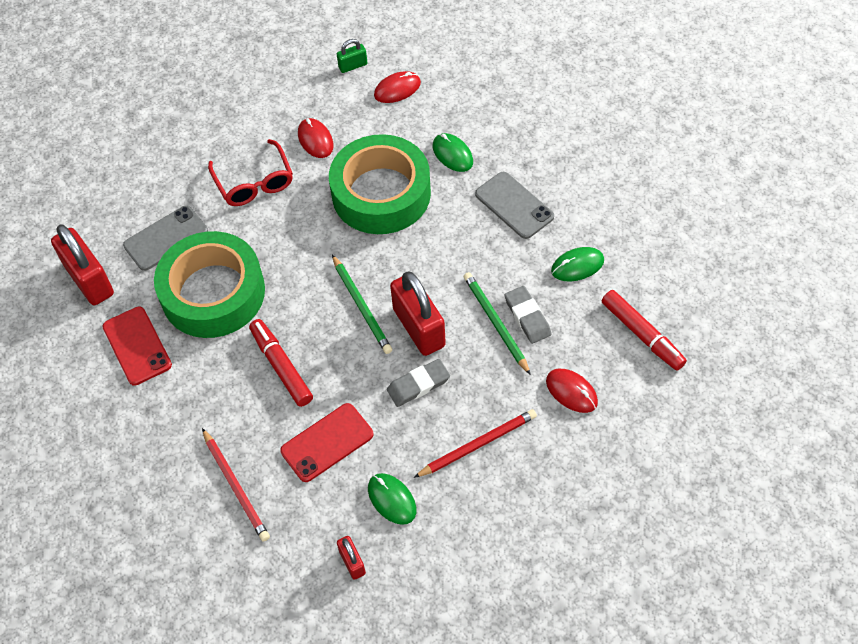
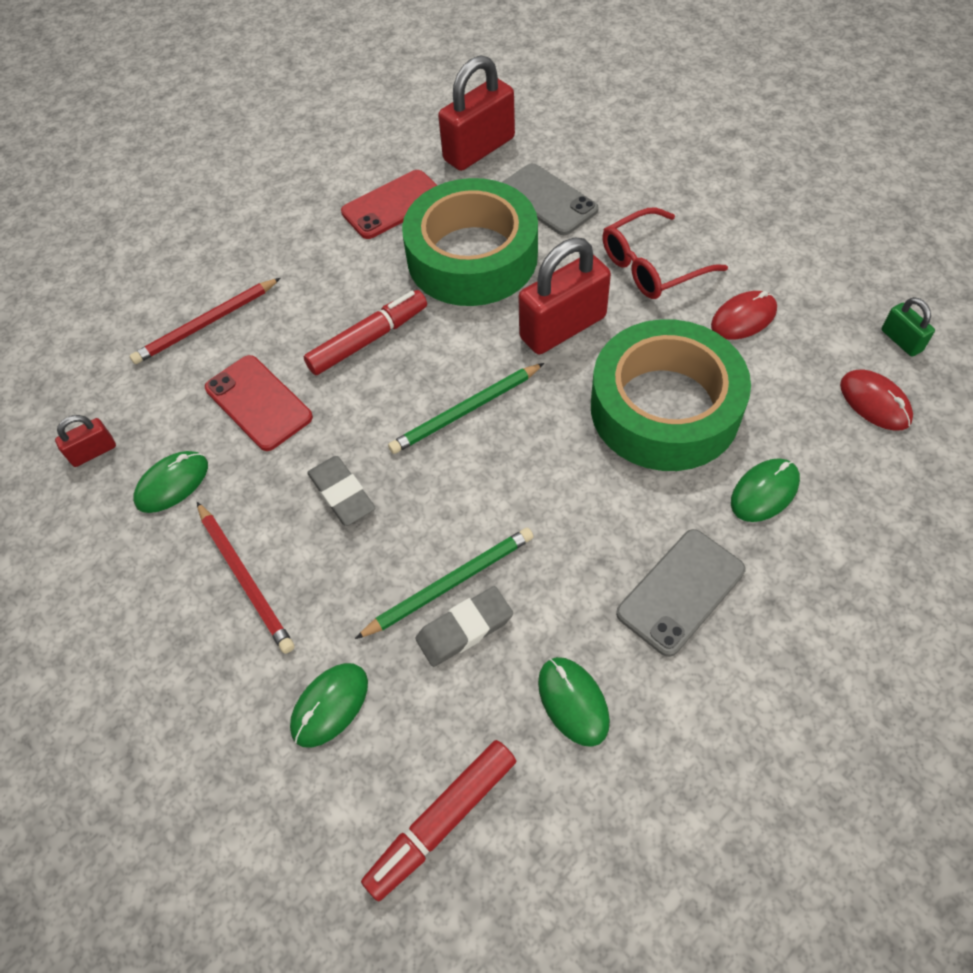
camera: 85 degrees right, 0 degrees up
red padlock [390,271,446,356] -> red padlock moved to [519,238,611,354]
red mouse [546,368,598,413] -> green mouse [290,663,368,748]

